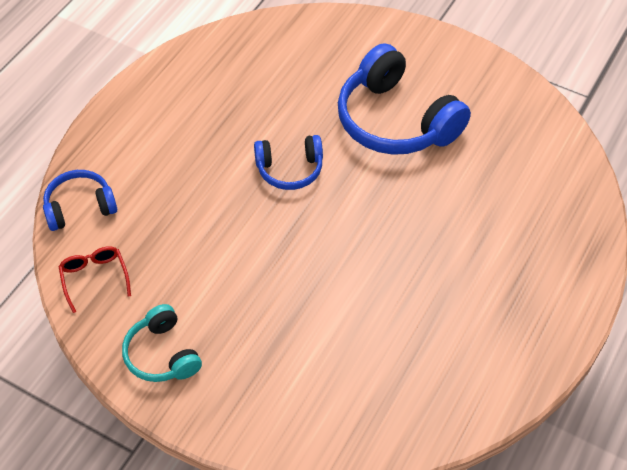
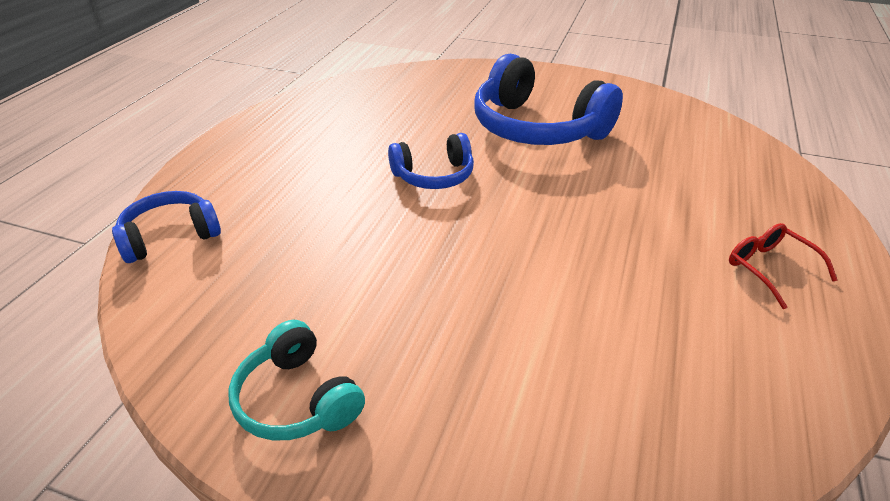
camera: 10 degrees left, 15 degrees down
red glasses [59,246,131,313] -> red glasses moved to [729,223,838,309]

